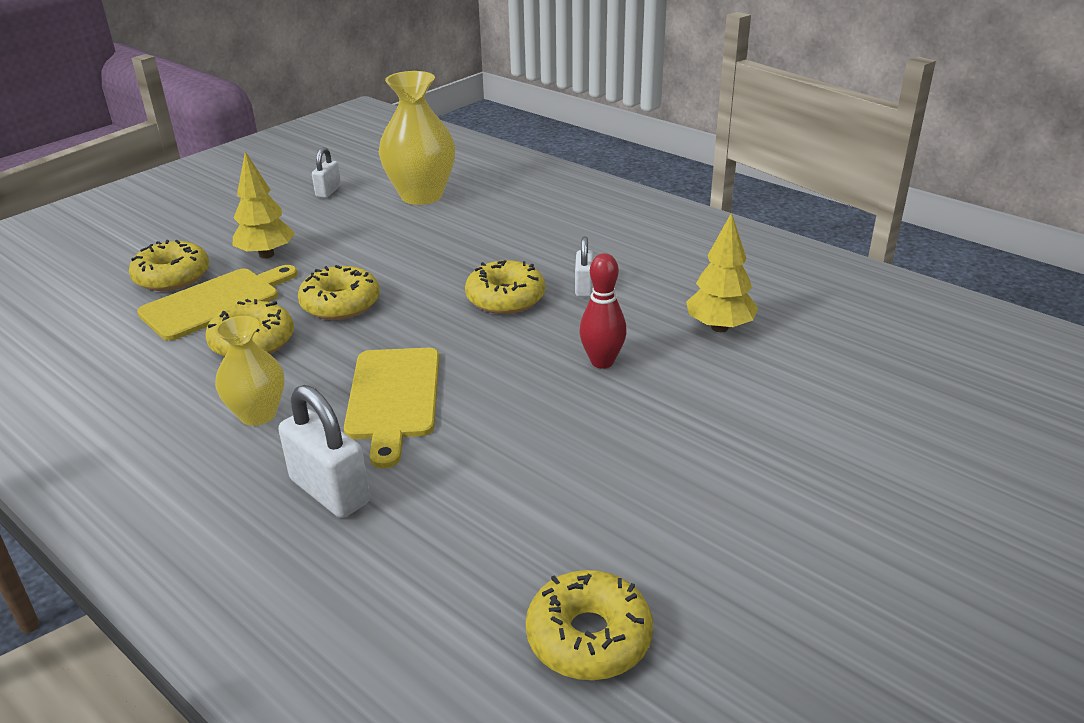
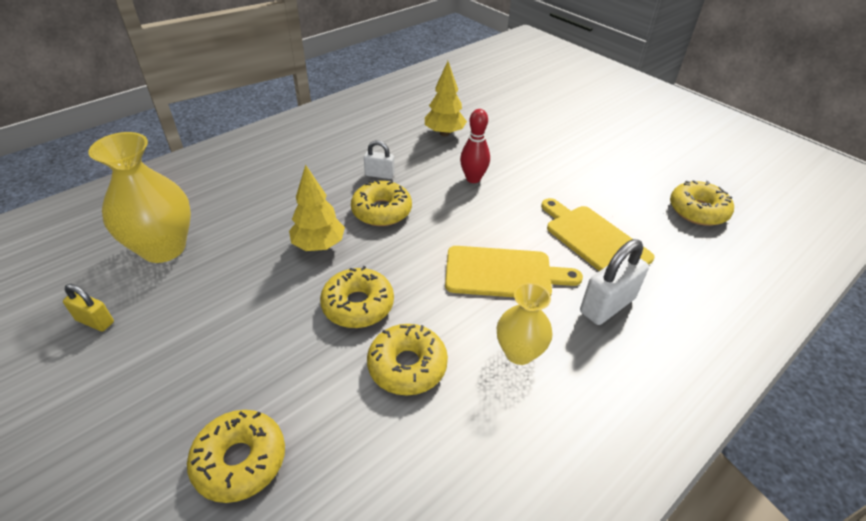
camera: 85 degrees left, 10 degrees up
yellow cutting board [137,265,298,341] -> yellow cutting board moved to [541,198,654,271]
yellow tree [233,152,295,259] -> yellow tree moved to [289,164,345,251]
white padlock [312,147,341,198] -> yellow padlock [63,284,114,331]

